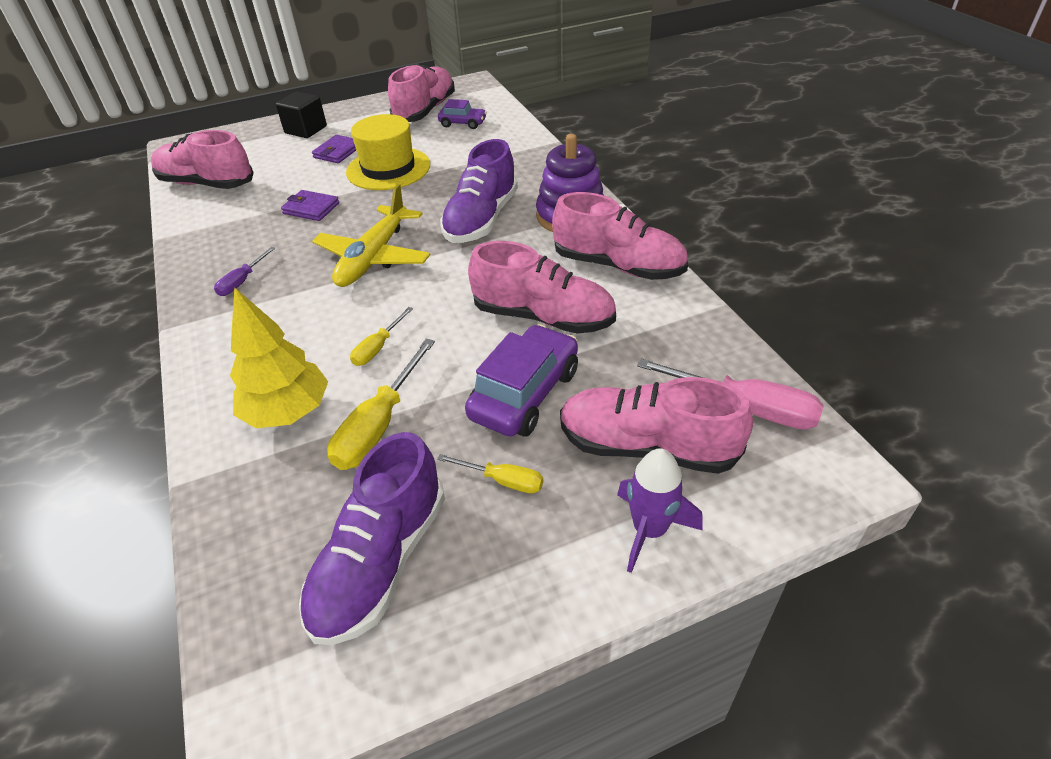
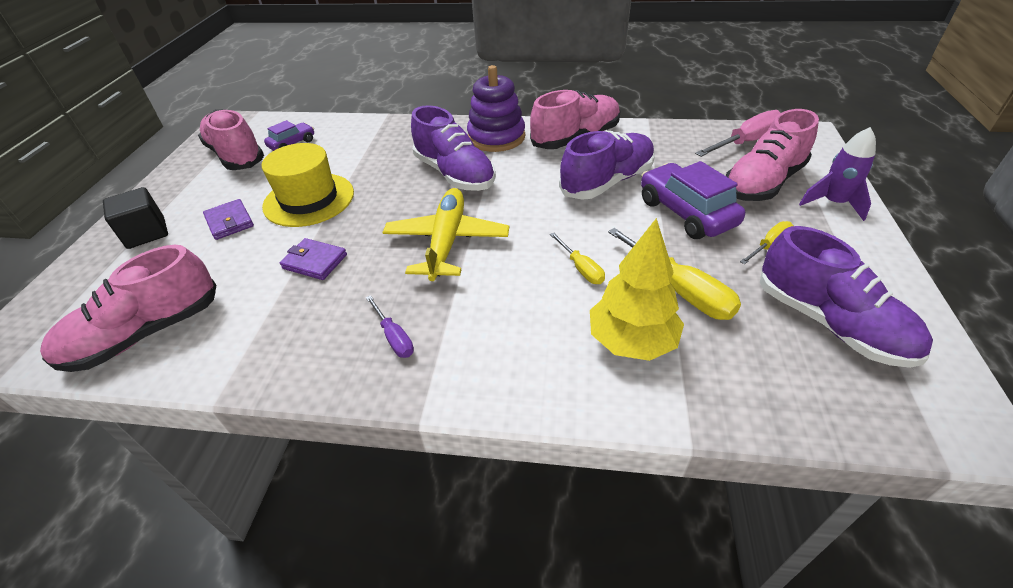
camera: 60 degrees left, 0 degrees up
purple wallet [281,190,339,221] -> purple wallet turned 60 degrees clockwise [280,238,347,280]
yellow plane [312,184,431,287] -> yellow plane turned 135 degrees counterclockwise [382,188,509,281]
pink shoe [468,241,616,334] -> purple shoe [559,131,655,200]

